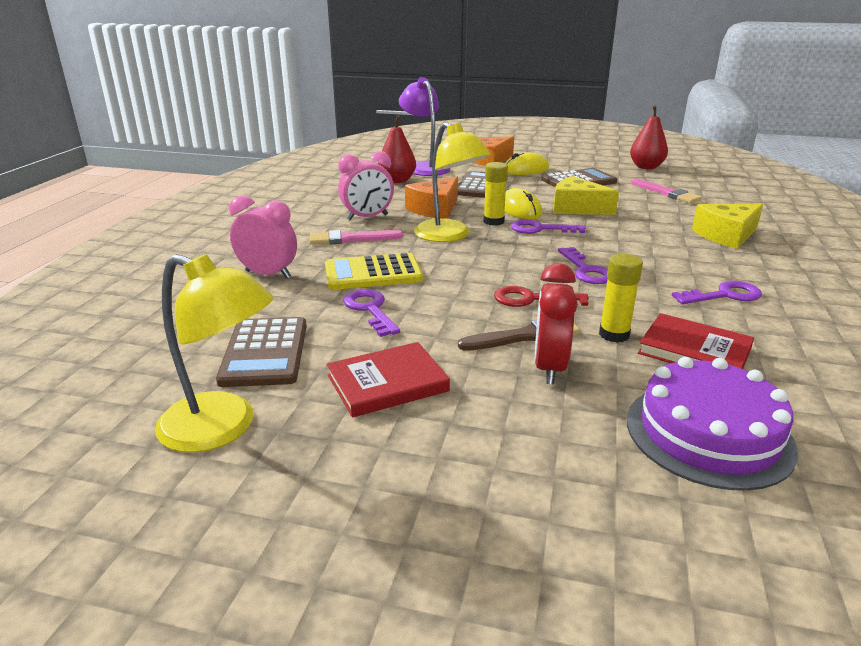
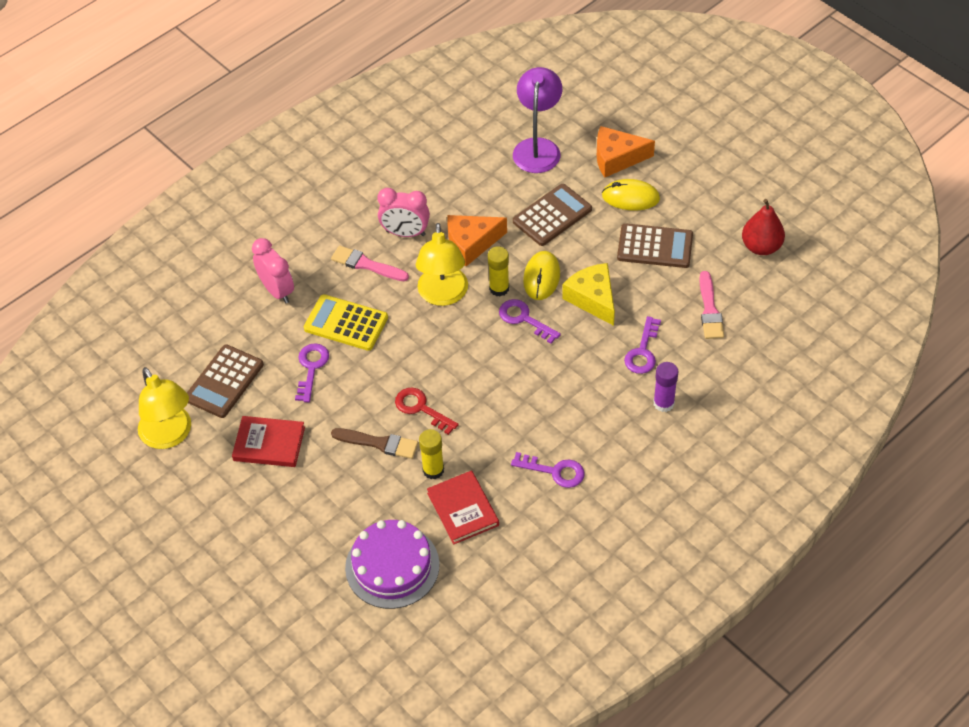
camera: 35 degrees right, 25 degrees up
red pear [378,115,416,183] -> none
red clock [535,263,578,385] -> none
purple key [558,247,608,284] -> purple key moved to [624,316,661,374]
yellow cheese [692,204,763,249] -> purple glue stick [653,362,678,412]

